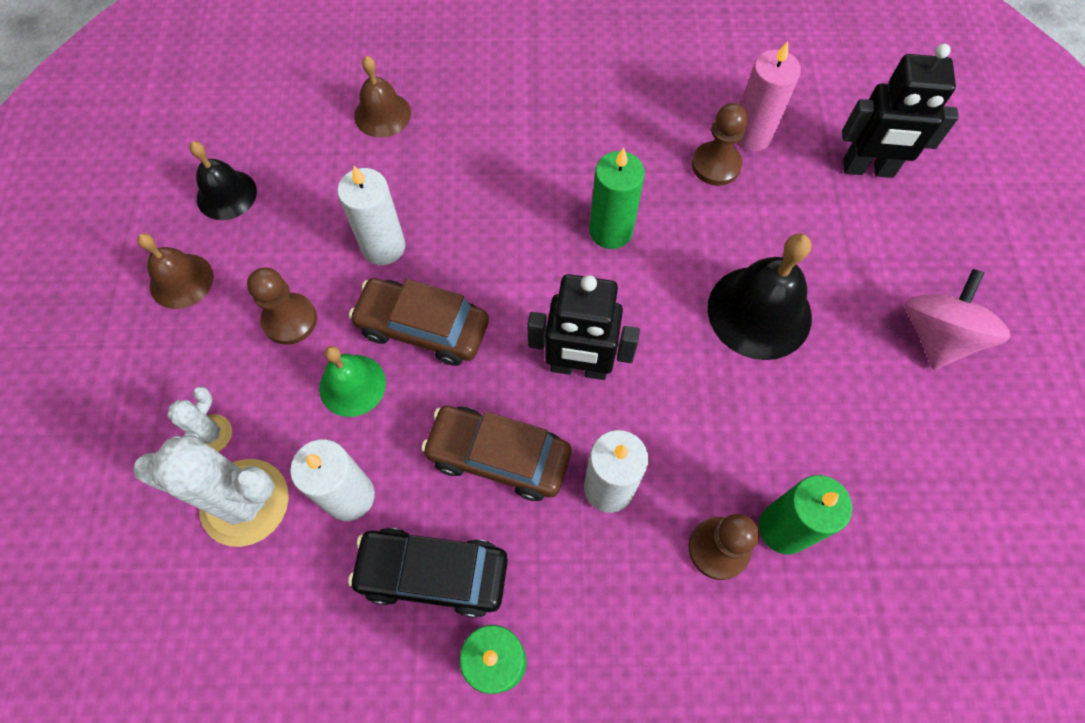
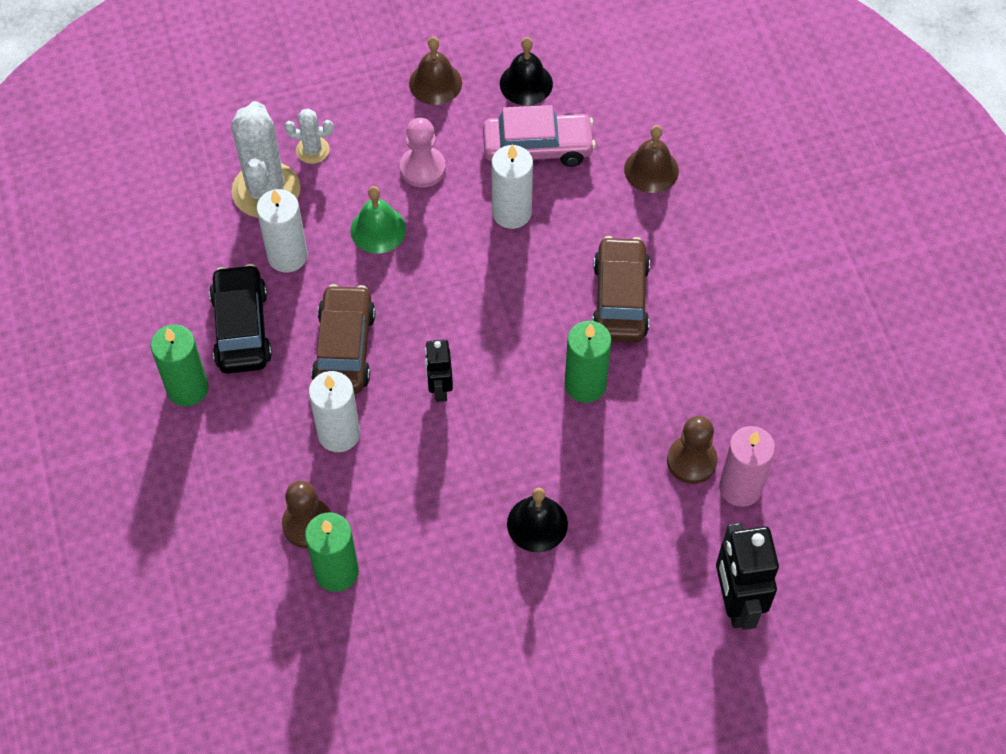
camera: 75 degrees right, 5 degrees down
brown pawn [247,267,317,345] -> pink pawn [400,118,446,188]
brown car [349,278,489,366] -> brown car moved to [592,236,650,343]
black robot [527,274,640,380] -> black robot [425,340,453,402], size x0.60
black bell [708,233,812,360] -> black bell [507,488,568,552], size x0.62
pink spinning top [905,269,1010,370] -> none
none -> pink car [483,105,596,167]

